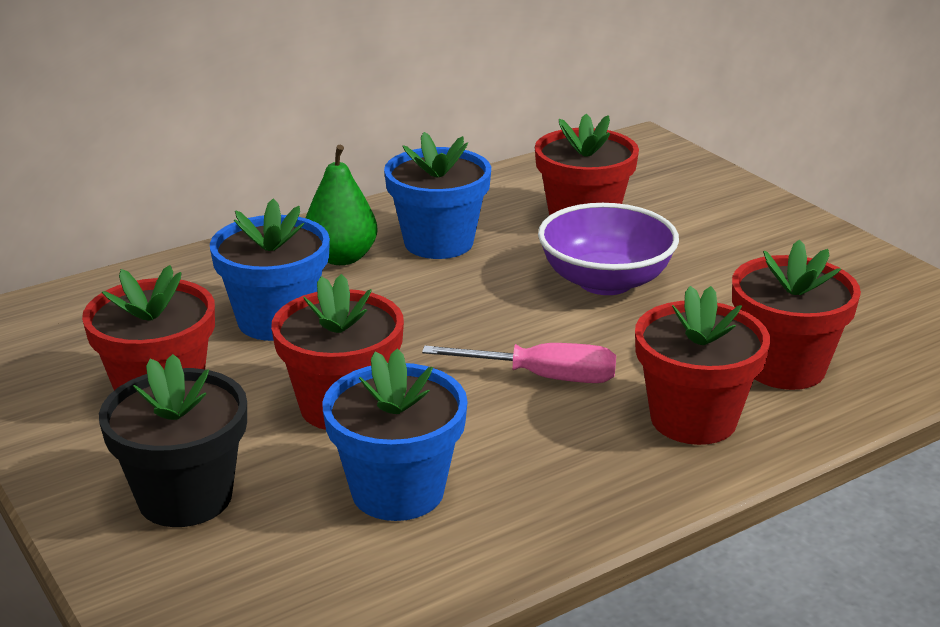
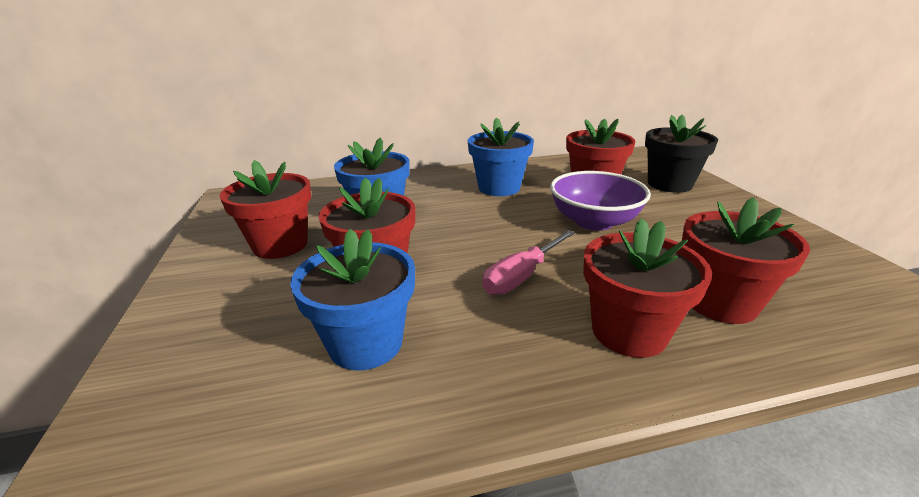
camera: 20 degrees right, 0 degrees up
black flower pot [99,354,247,527] -> black flower pot moved to [645,115,718,193]
green pear [306,145,378,265] -> none
pink screwdriver [422,343,616,383] -> pink screwdriver turned 105 degrees clockwise [483,230,575,295]

